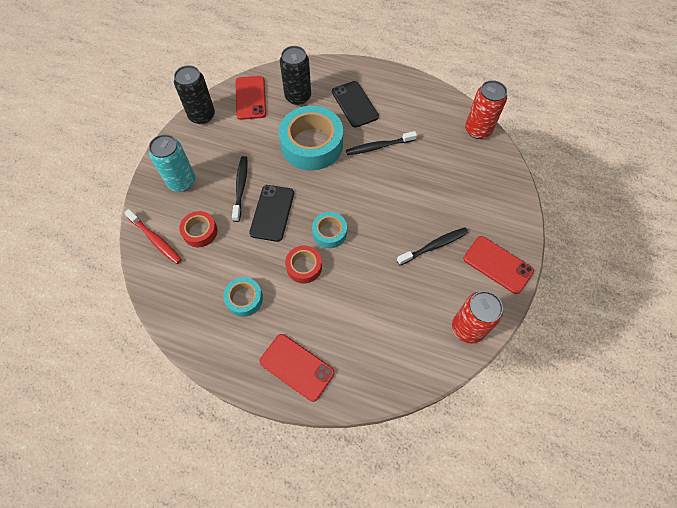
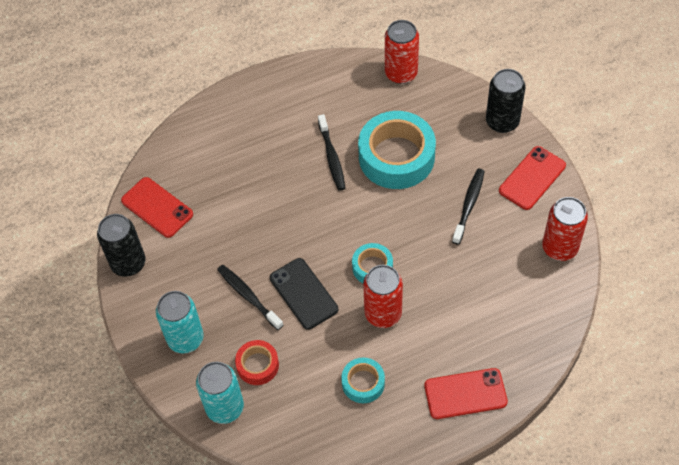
camera: 40 degrees left, 5 degrees down
red toothbrush [124,209,182,264] -> turquoise can [196,362,244,424]
turquoise tape [279,106,343,170] -> turquoise tape moved to [358,111,436,189]
black can [280,46,311,105] -> black can moved to [486,69,526,133]
red tape [285,246,322,283] -> red can [363,265,403,328]
black phone [332,81,379,128] -> none
black toothbrush [346,131,417,155] -> black toothbrush turned 45 degrees counterclockwise [318,114,345,191]
red phone [463,236,534,294] -> red phone turned 45 degrees counterclockwise [499,146,566,210]

